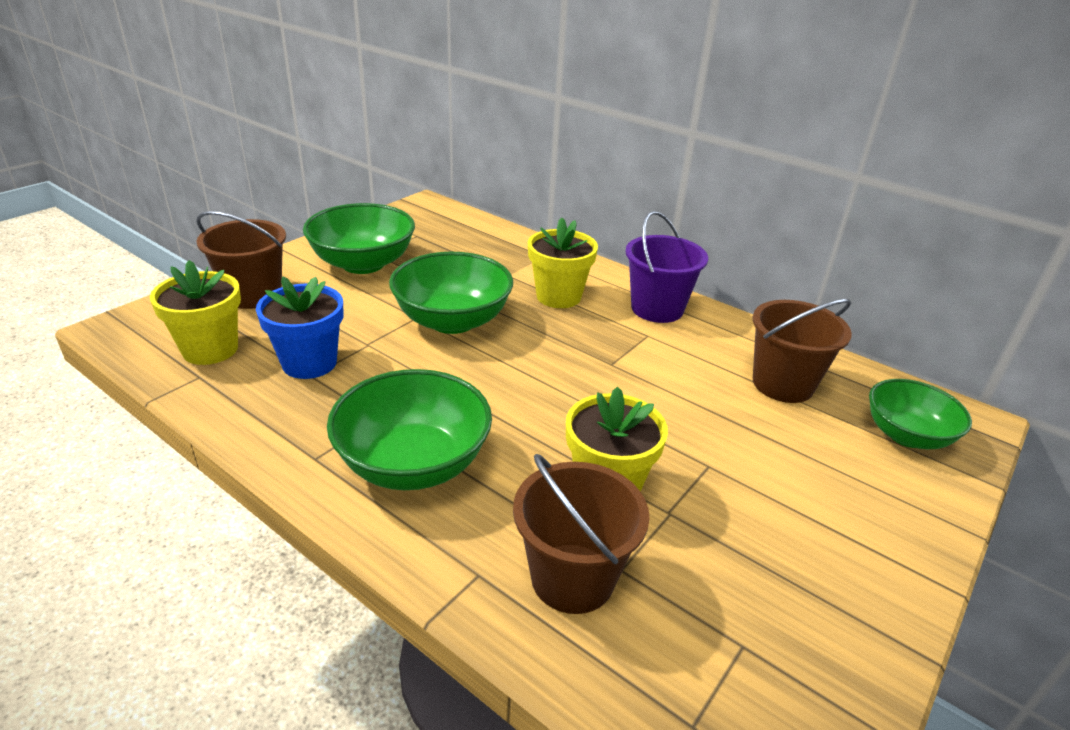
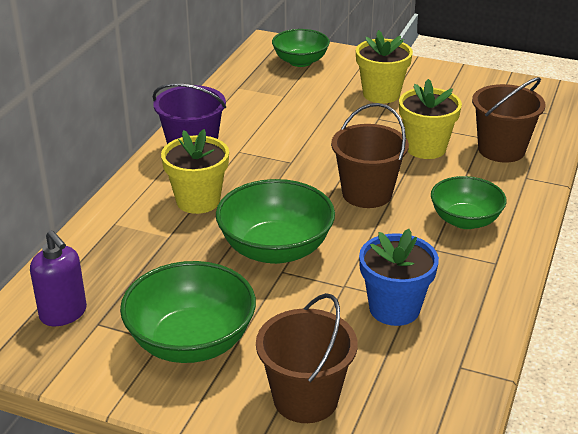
camera: 105 degrees left, 0 degrees up
yellow flower pot [150,260,241,365] -> yellow flower pot moved to [356,30,413,103]
green bowl [327,369,492,490] -> green bowl [431,176,507,229], size x0.66
brown bucket [752,299,852,403] -> brown bucket moved to [331,103,409,208]
none -> purple soap dispenser [30,230,87,326]

